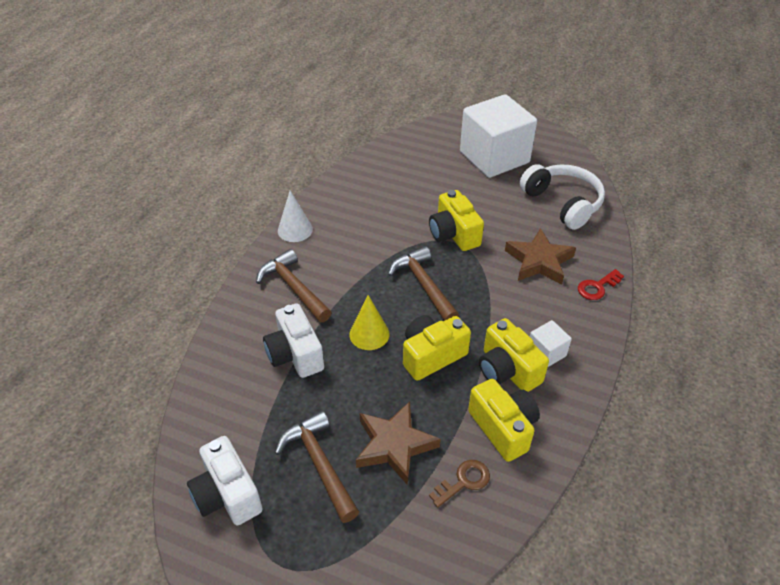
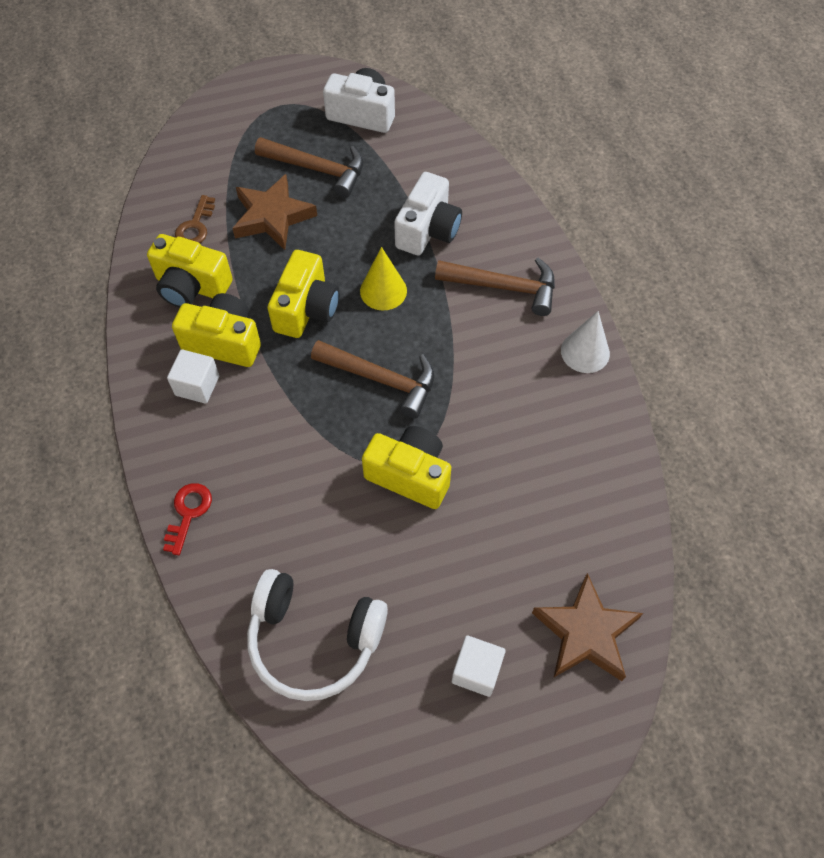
camera: 140 degrees right, 15 degrees up
white camera [263,303,324,378] -> white camera turned 90 degrees clockwise [394,172,462,256]
white cube [460,94,537,178] -> white cube [452,636,506,697], size x0.43
brown star [505,228,576,284] -> brown star moved to [532,573,643,681]

